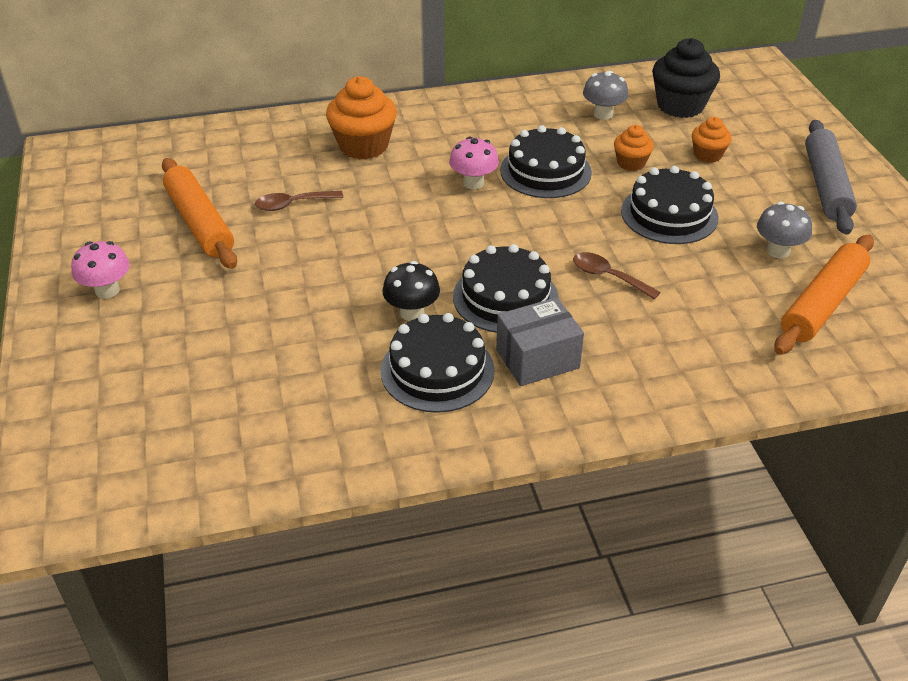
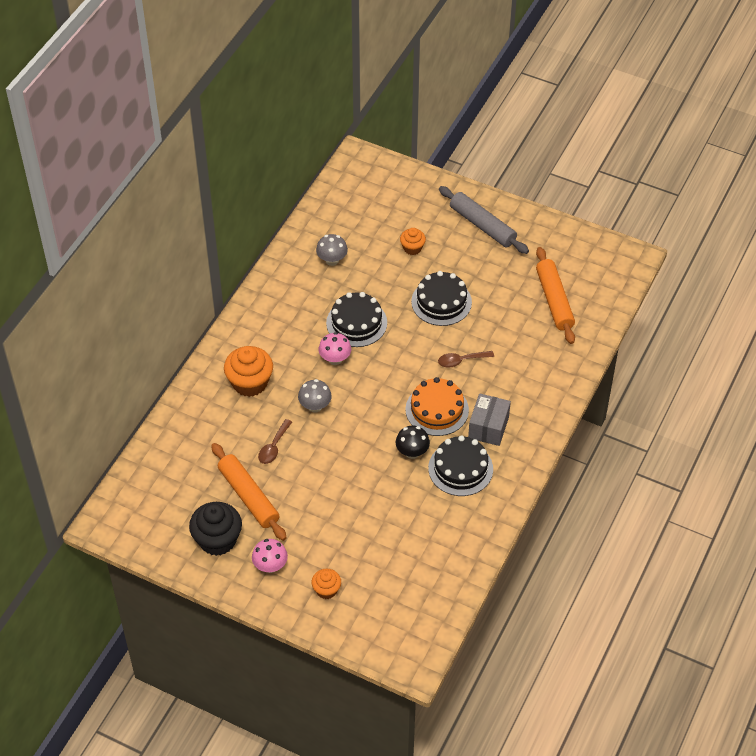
camera: 50 degrees left, 10 degrees up
orange rolling pin [162,158,237,269] -> orange rolling pin turned 45 degrees clockwise [211,443,286,541]
black cake [453,244,558,333] -> orange cake [405,377,469,436]
orange cupcake [614,125,654,171] -> orange cupcake moved to [311,569,341,599]
black cupcake [652,38,720,118] -> black cupcake moved to [189,502,242,556]
grey mushroom [757,202,812,258] -> grey mushroom moved to [298,379,332,413]

